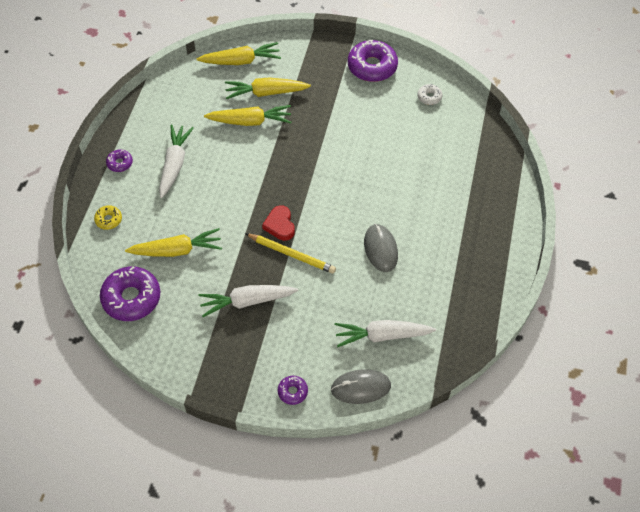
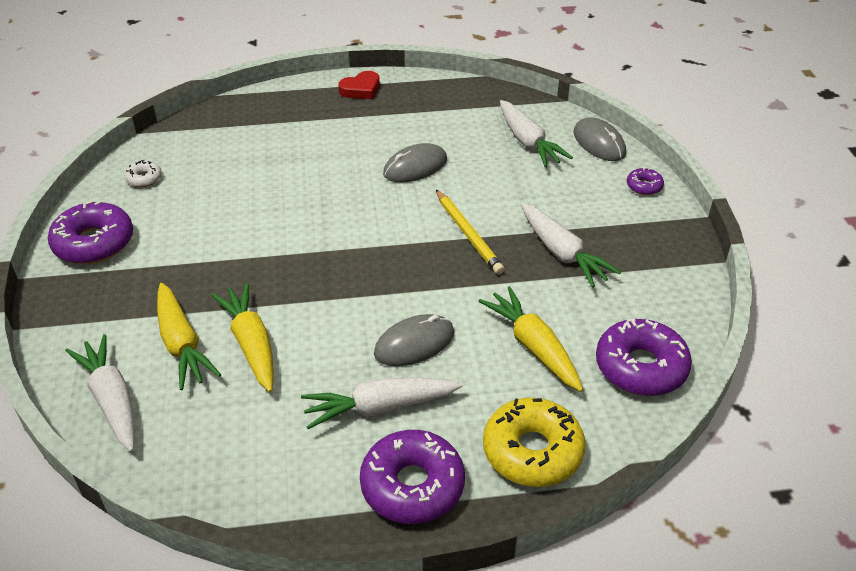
camera: 110 degrees left, 15 degrees down
yellow donut [94,205,122,230] -> yellow donut [483,398,586,487], size x2.07
purple donut [106,149,133,172] -> purple donut [360,430,465,524], size x2.07
yellow carrot [196,42,281,65] -> white carrot [65,334,135,452]
yellow pencil [245,233,336,274] -> yellow pencil turned 150 degrees clockwise [436,190,505,275]
red heart [262,205,295,241] -> red heart moved to [338,71,380,99]
none -> grey mouse [374,314,454,366]

